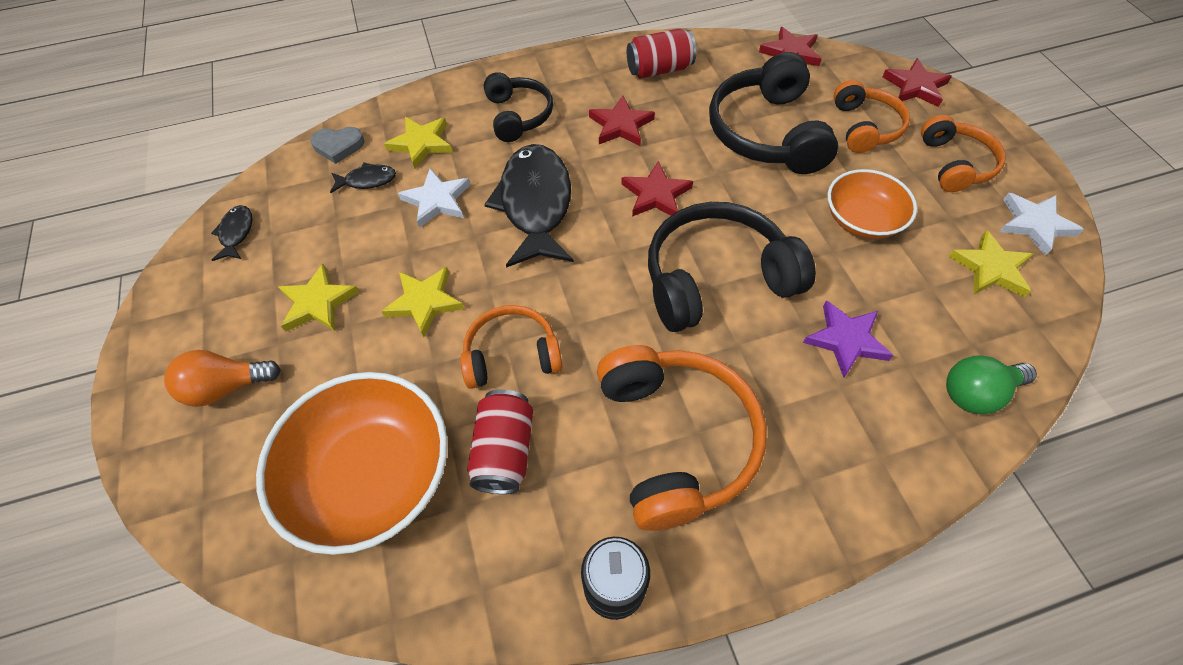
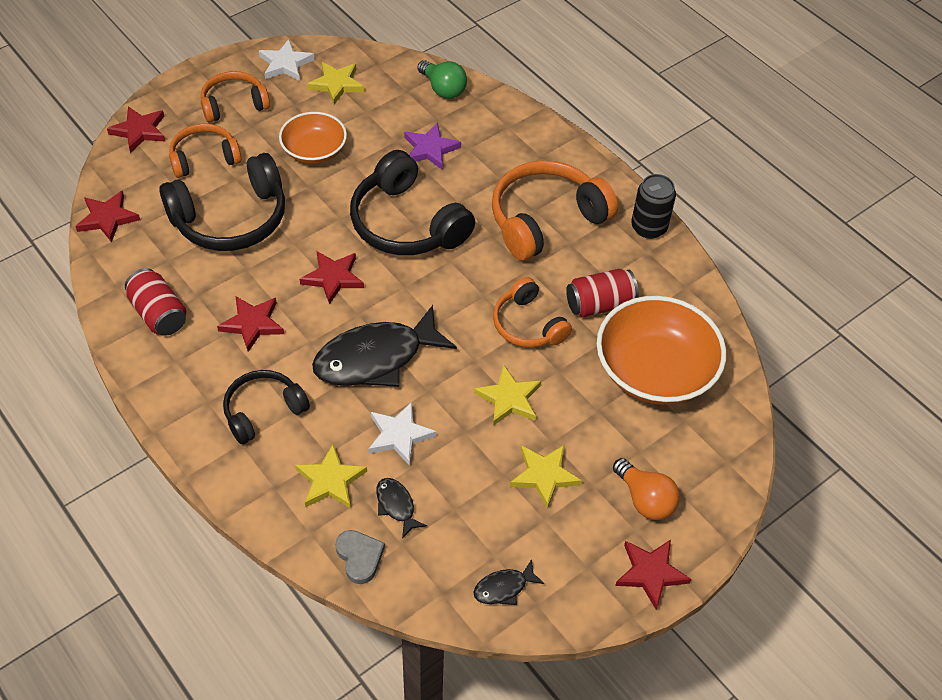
camera: 115 degrees left, 5 degrees down
none -> red star [615,540,691,610]

